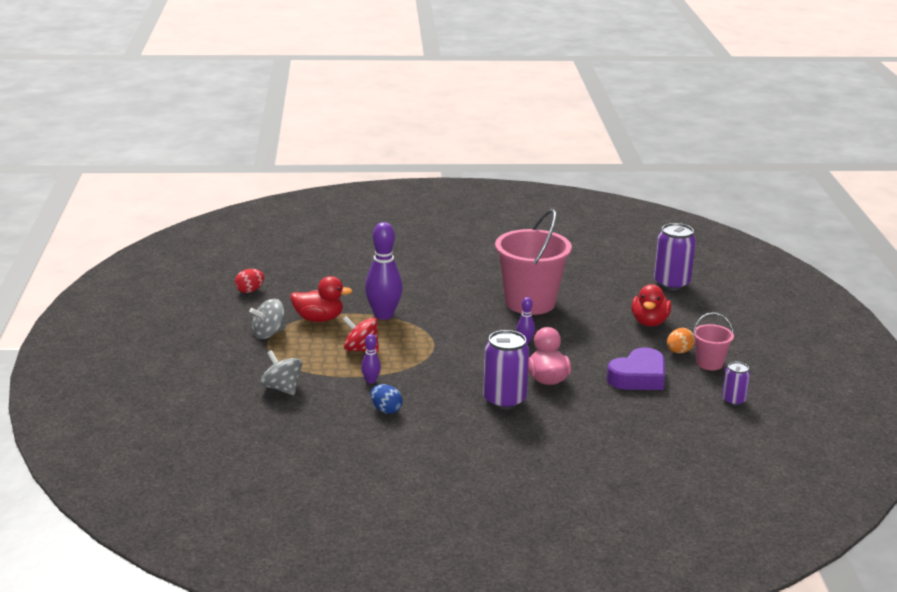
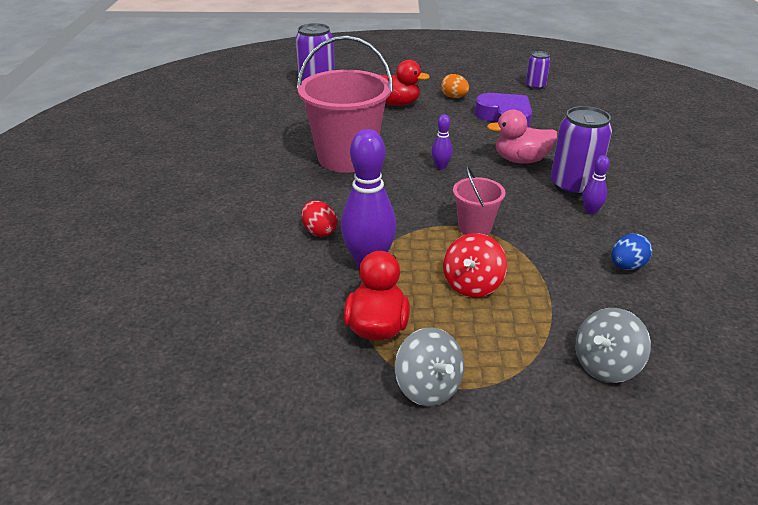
camera: 85 degrees left, 10 degrees up
red egg [235,269,264,293] -> red egg moved to [301,201,337,237]
purple bowling pin [361,334,381,384] -> purple bowling pin moved to [582,155,610,215]
pink bucket [693,312,734,370] -> pink bucket moved to [453,166,506,235]

